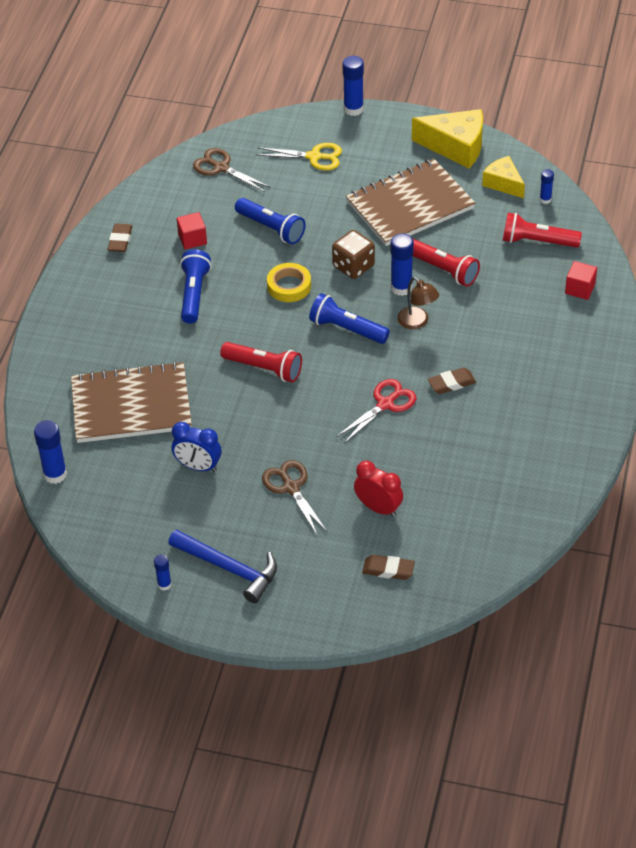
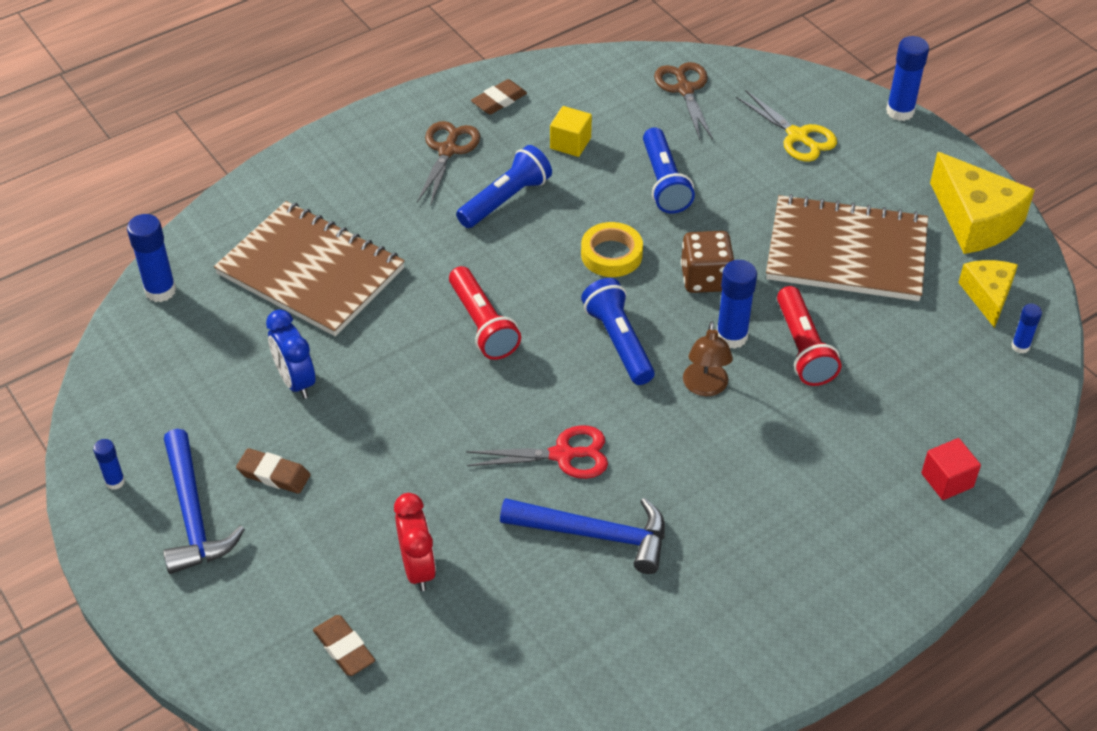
camera: 40 degrees right, 0 degrees up
red cube [177,212,207,249] -> yellow cube [550,106,592,157]
brown scissors [262,460,328,536] -> brown scissors moved to [417,121,480,207]
brown eraser [428,367,476,394] -> brown eraser moved to [236,448,311,494]
red flashlight [503,213,582,248] -> none
none -> blue hammer [500,498,665,574]

